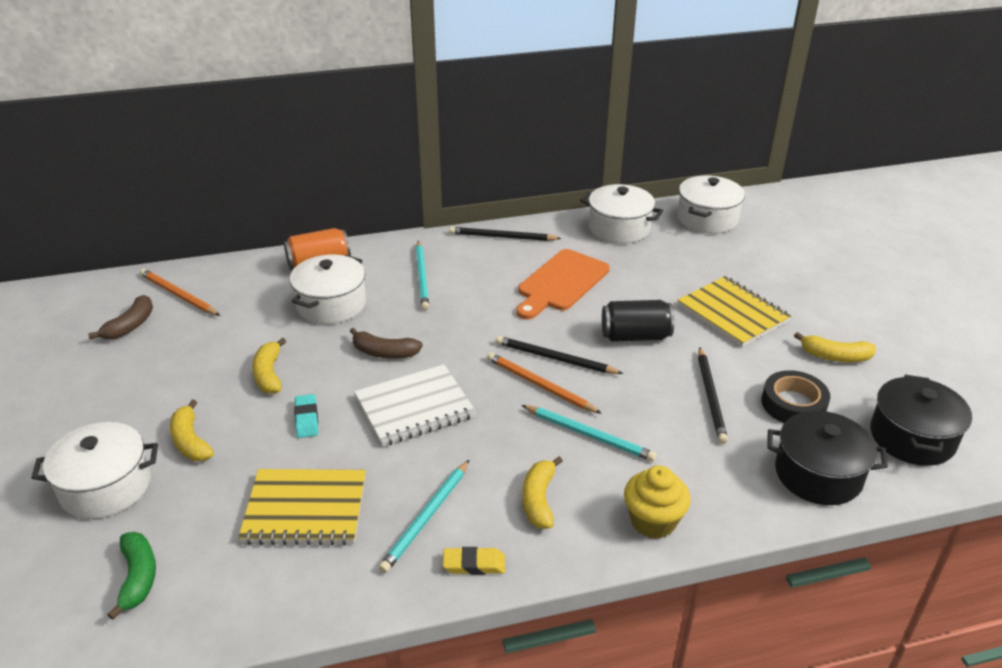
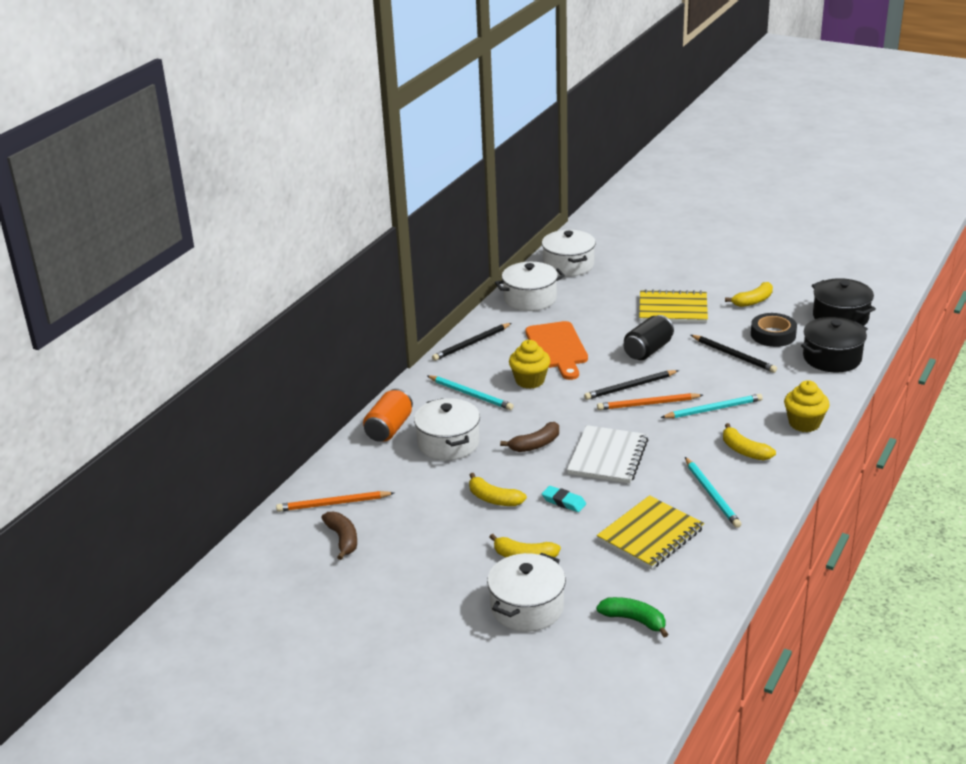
camera: 45 degrees left, 5 degrees down
yellow eraser [443,547,505,575] -> none
none -> yellow cupcake [509,340,550,389]

